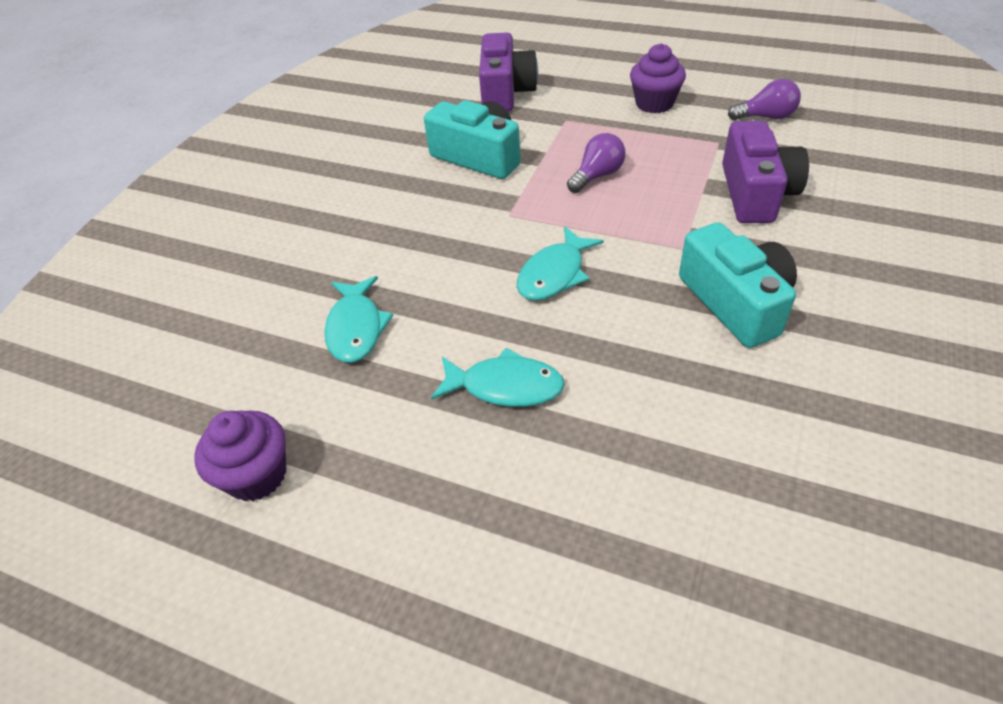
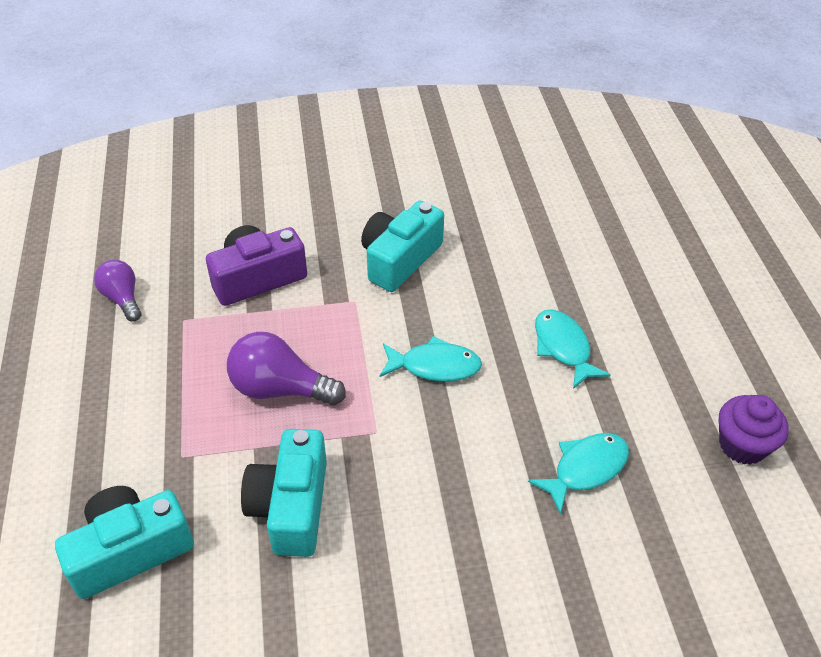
camera: 125 degrees left, 0 degrees up
purple camera [479,32,538,112] -> turquoise camera [55,486,194,599]
purple light bulb [567,133,625,193] -> purple light bulb [227,332,346,405], size x1.55
purple cupcake [630,43,686,113] -> none

